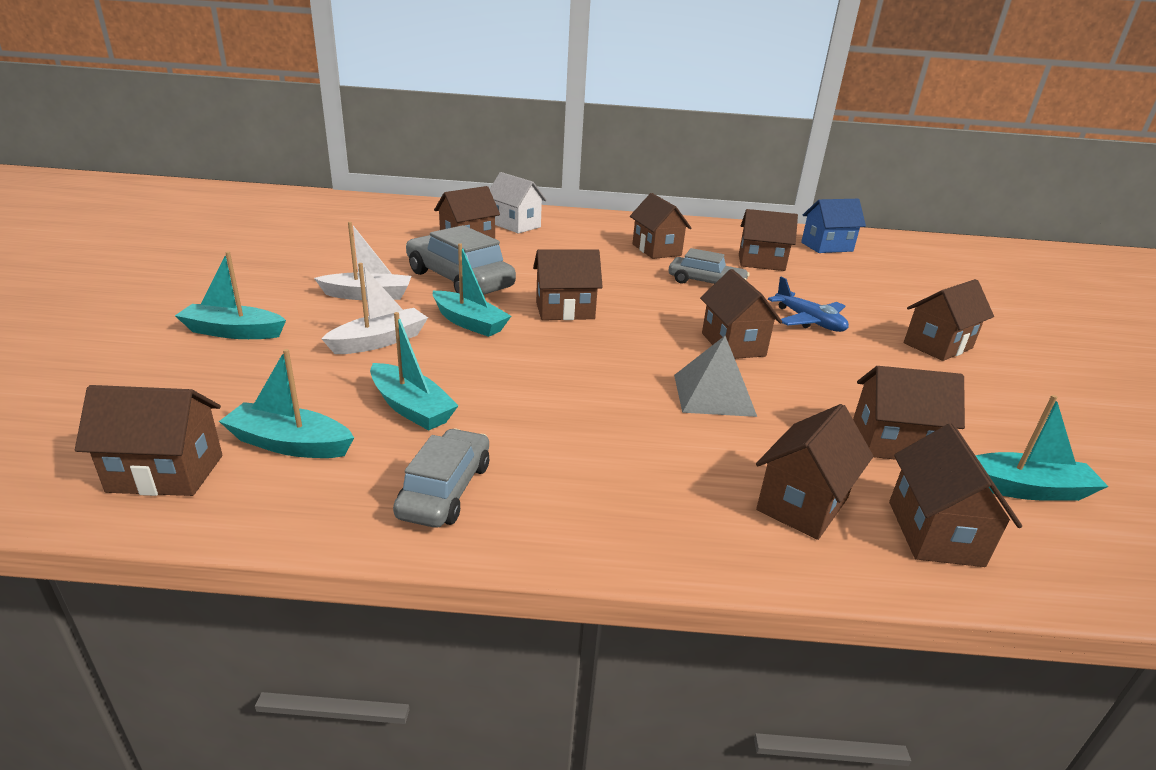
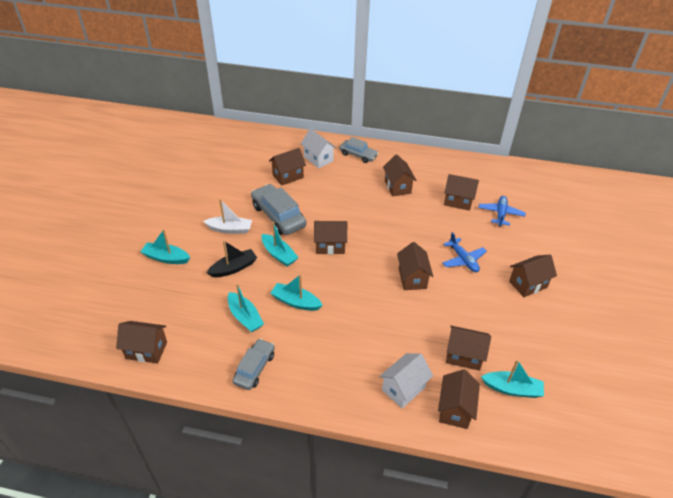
camera: 10 degrees right, 15 degrees up
turquoise boat [219,349,354,458] -> turquoise boat moved to [271,274,323,311]
white boat [322,263,428,354] -> black boat [207,240,257,277]
grey car [669,248,749,284] -> grey car moved to [339,137,379,163]
grey pyramid [674,336,757,417] -> none
brown house [756,404,873,540] -> white house [379,353,433,408]
blue house [801,199,866,253] -> none
none -> blue plane [479,196,526,227]

